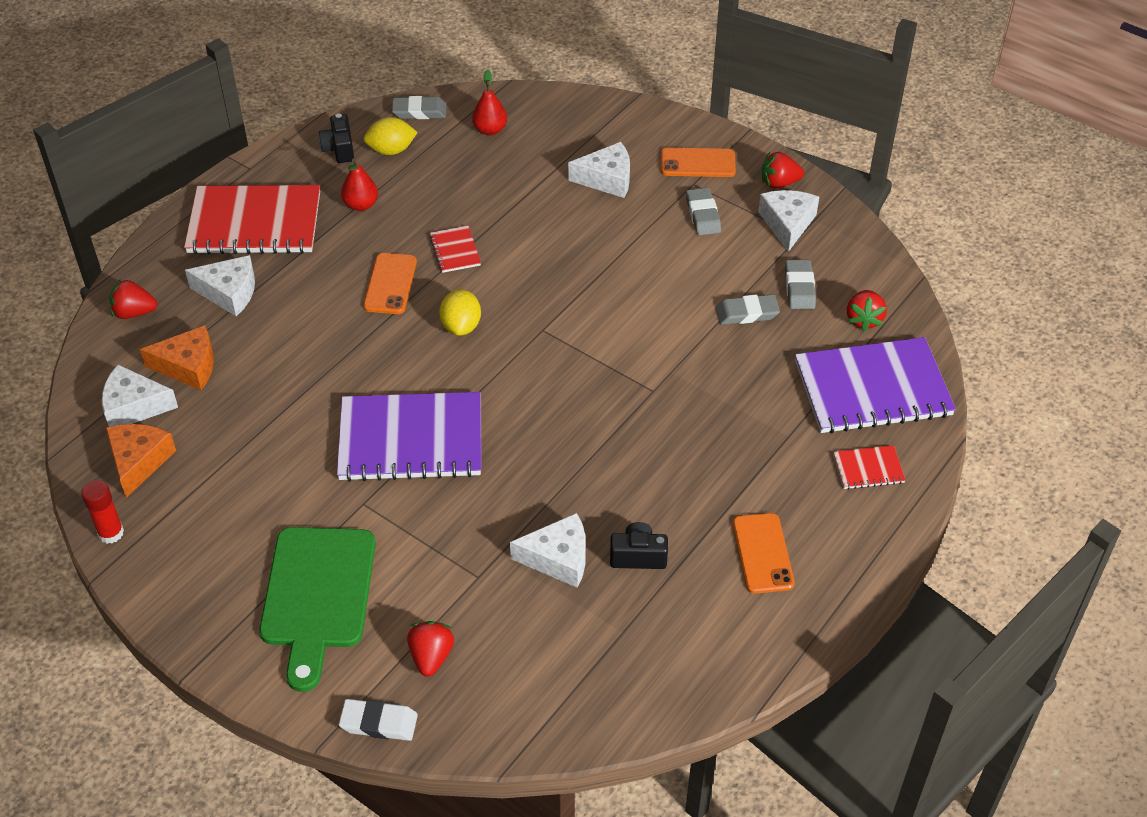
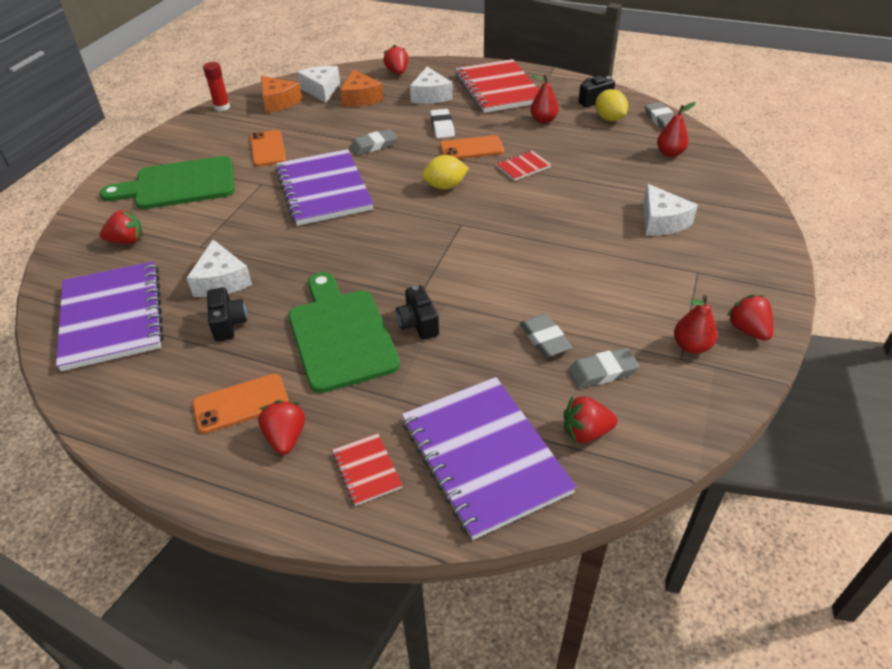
camera: 75 degrees right, 5 degrees down
orange cheese [106,424,176,498] -> orange cheese turned 60 degrees clockwise [261,76,302,113]
white eraser [339,699,418,741] -> white eraser moved to [430,109,455,138]
orange phone [661,148,736,177] -> orange phone moved to [250,130,286,167]
grey eraser [686,188,721,236] -> grey eraser moved to [350,129,397,155]
white cheese [758,190,819,252] -> red pear [674,295,717,354]
none -> purple notebook [56,261,164,371]
none -> red strawberry [258,400,305,455]
none -> green cutting board [288,272,400,393]
none -> black camera [396,285,439,340]

